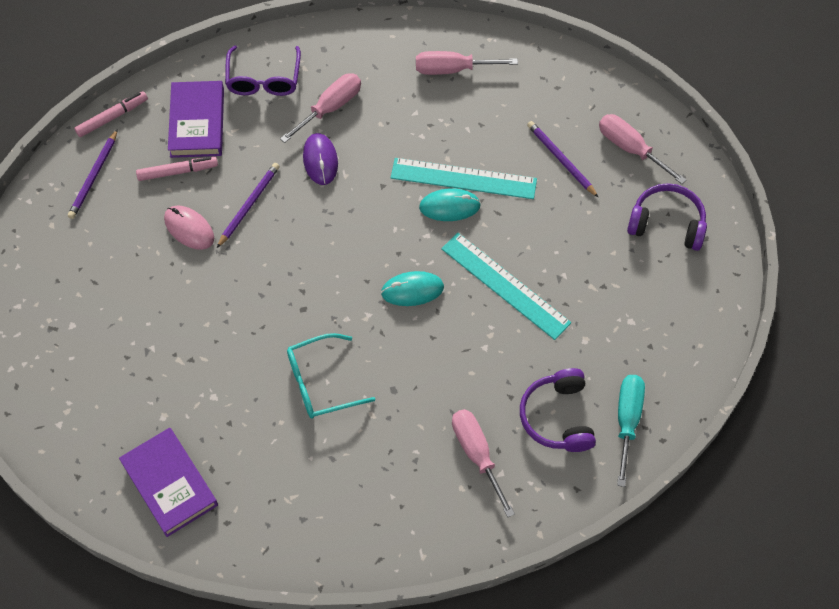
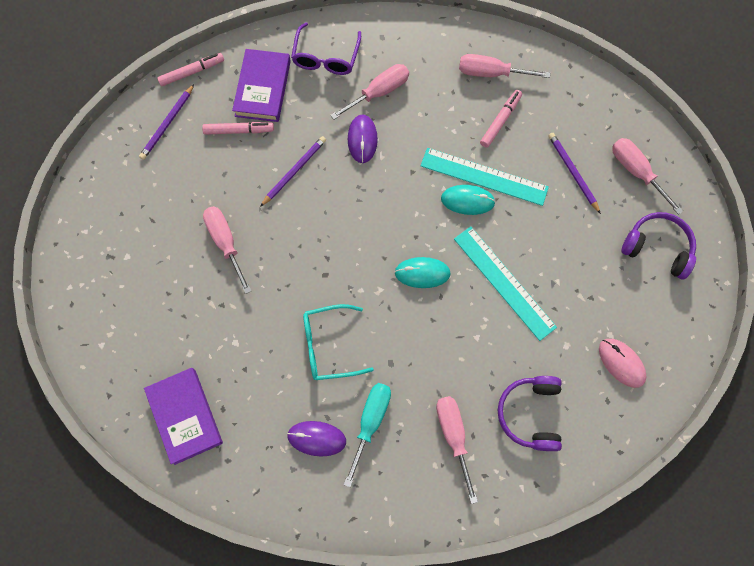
camera: 10 degrees right, 10 degrees up
pink mouse [164,205,214,250] -> pink mouse moved to [599,339,647,388]
turquoise screwdriver [617,375,645,487] -> turquoise screwdriver moved to [344,383,391,487]
none -> pink screwdriver [203,206,251,294]
none -> purple mouse [287,421,346,457]
none -> pink marker [480,90,522,148]

